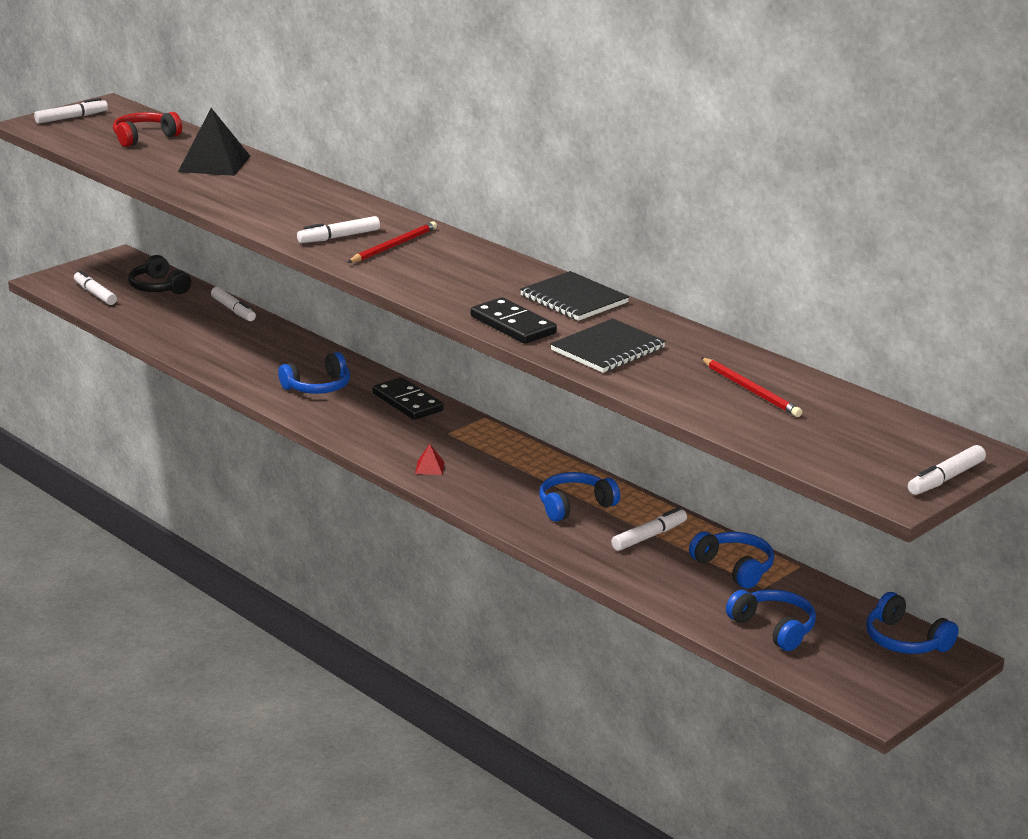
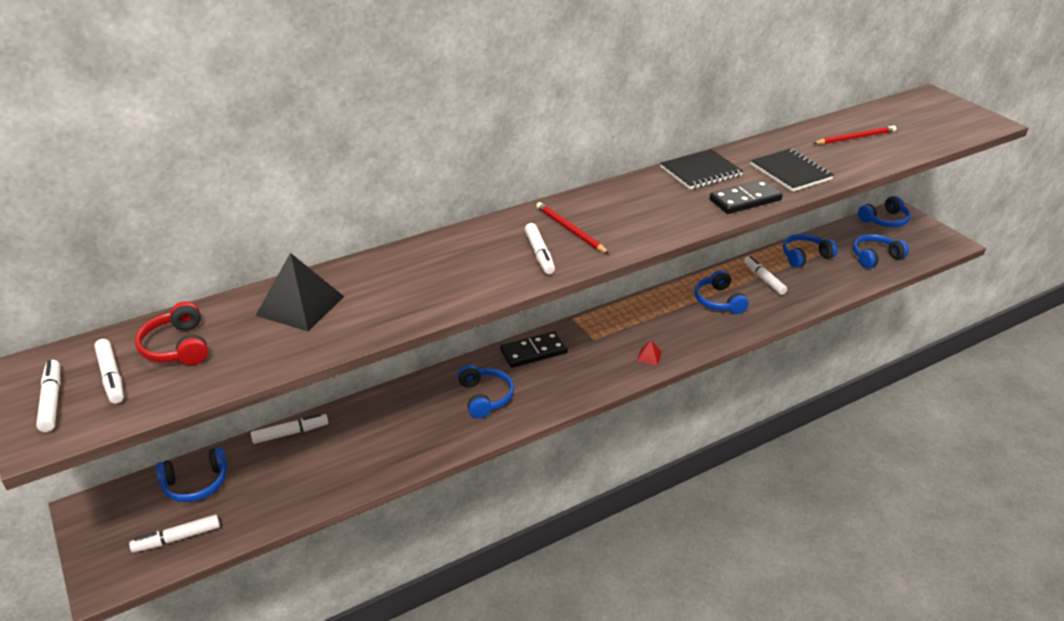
camera: 75 degrees left, 10 degrees up
black headphones [128,255,191,294] -> blue headphones [156,447,228,502]
white marker [908,445,986,495] -> white marker moved to [94,339,124,404]

